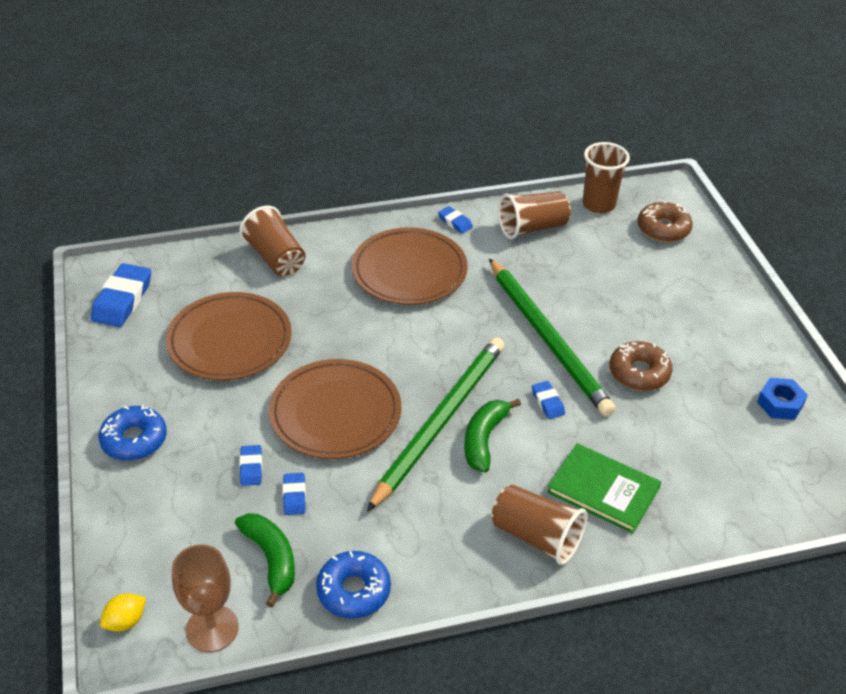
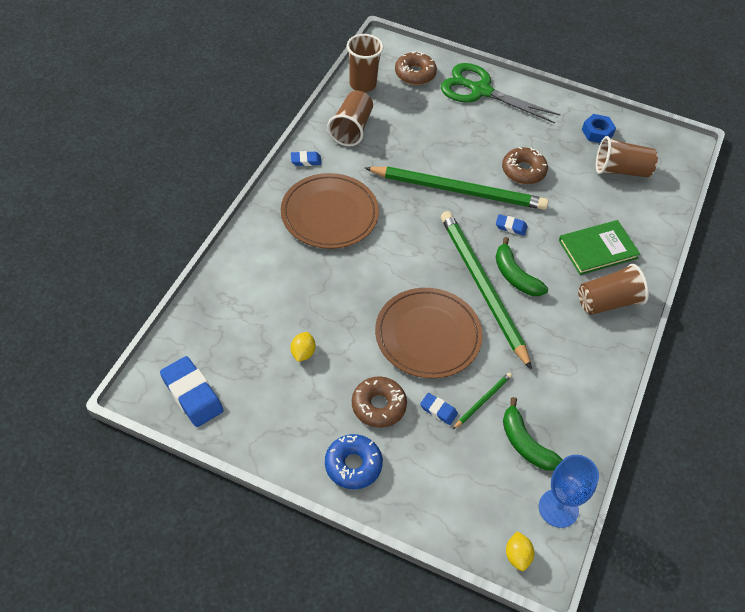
camera: 55 degrees left, 10 degrees up
brown plate [166,292,292,380] -> yellow lemon [291,332,315,362]
brown goblet [172,544,239,652] -> blue goblet [539,455,599,528]
green banana [235,513,295,607] -> green banana turned 135 degrees counterclockwise [503,397,563,471]
brown cup [239,206,305,276] -> brown cup moved to [596,136,658,178]
blue eraser [283,473,306,515] -> green pencil [453,373,512,429]
blue donut [316,551,391,619] -> none
none -> brown donut [352,377,407,428]
none -> green scissors [441,63,560,124]

